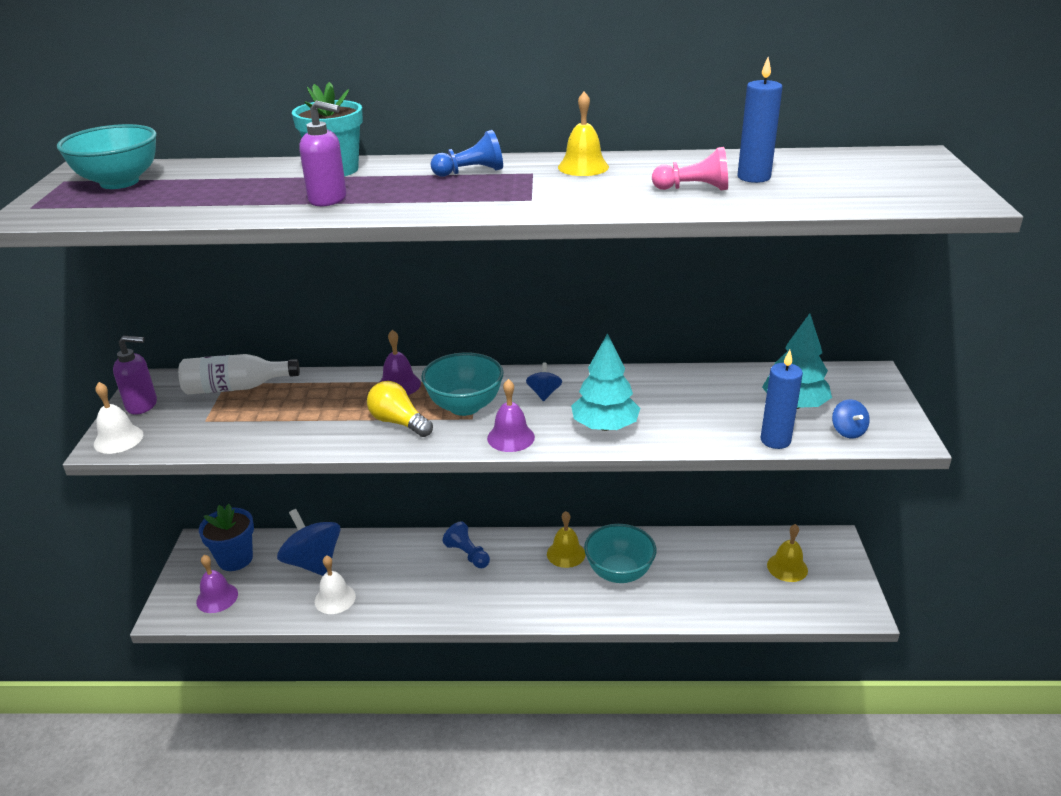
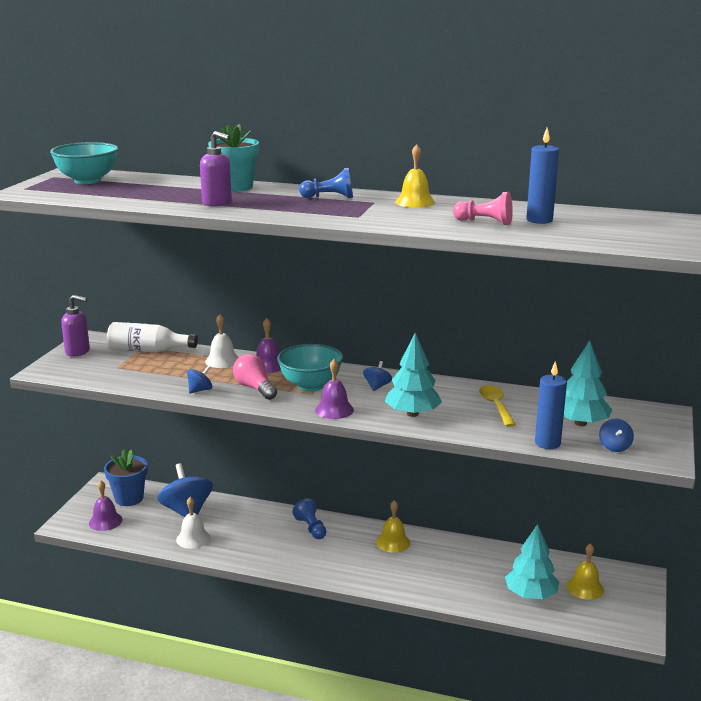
camera: 15 degrees right, 10 degrees down
white bell [94,382,143,454] -> white bell moved to [205,314,239,368]
yellow light bulb [367,381,433,437] -> pink light bulb [233,354,277,400]
turquoise bowl [584,524,656,583] -> none
none -> blue spinning top [187,366,212,393]
none -> yellow spoon [479,385,516,427]
none -> turquoise tree [505,524,559,599]

